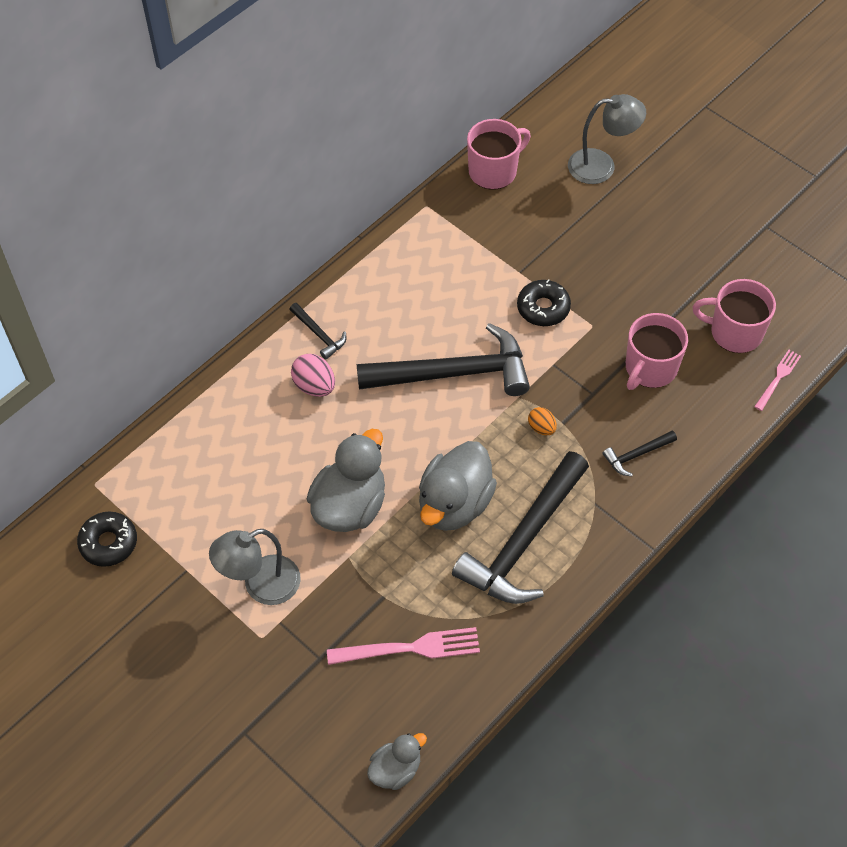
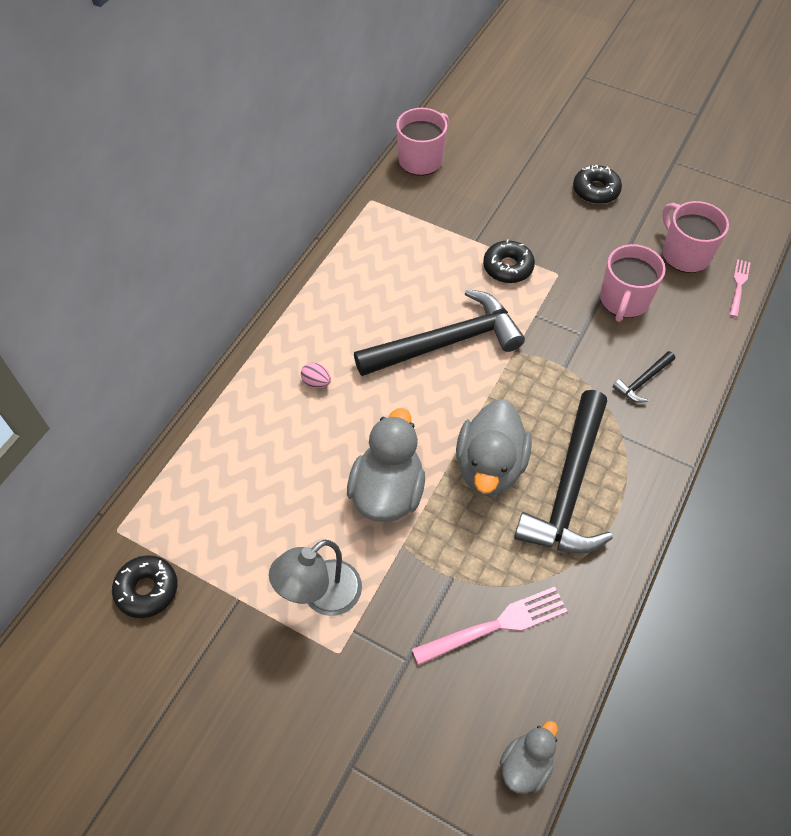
camera: 15 degrees left, 0 degrees up
black hammer [289,303,346,360] -> none
pink egg [291,354,335,397] -> pink egg [301,362,331,388], size x0.63
orange egg [528,407,557,435] -> none
grey lamp [568,94,646,184] -> none
pink mug [692,279,776,353] -> pink mug turned 60 degrees clockwise [662,201,729,273]
none -> black donut [573,165,622,204]

